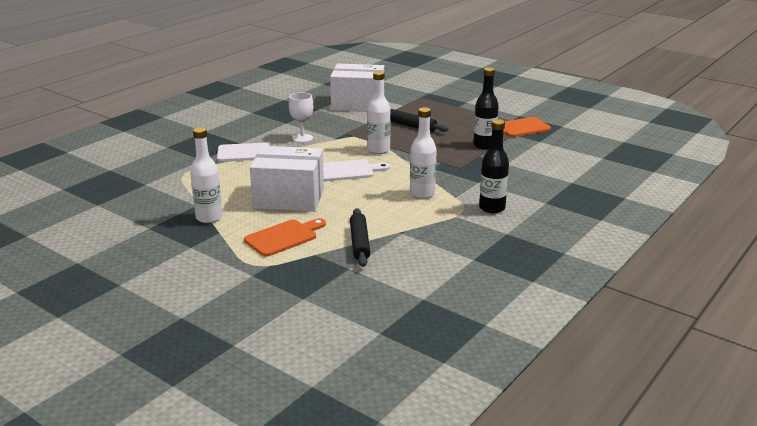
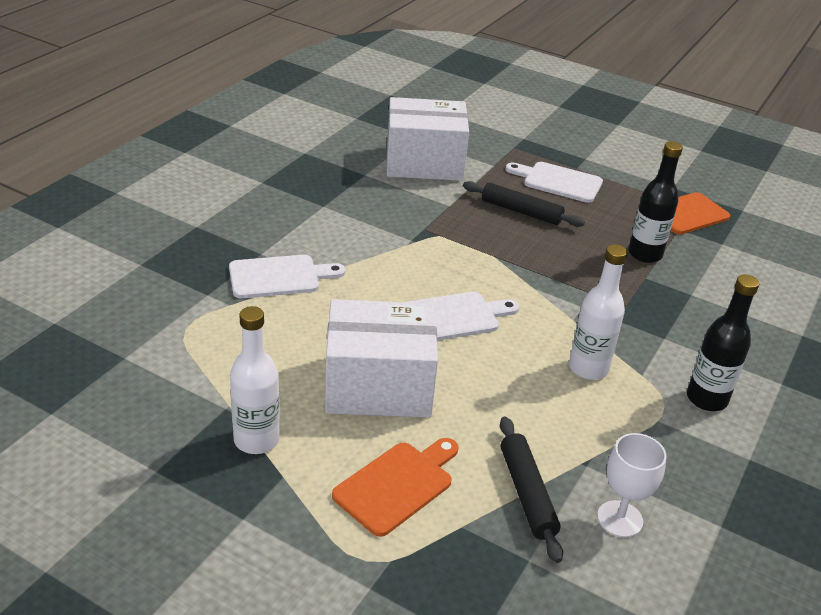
camera: 10 degrees left, 10 degrees up
white goblet [289,92,313,143] -> white goblet moved to [597,433,667,538]
white bottle [367,71,391,154] -> none
none -> white cutting board [505,162,603,203]

